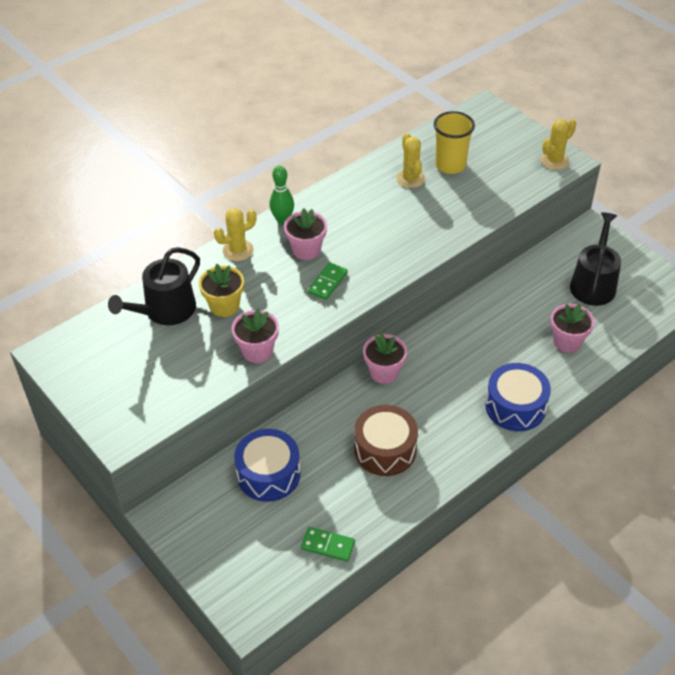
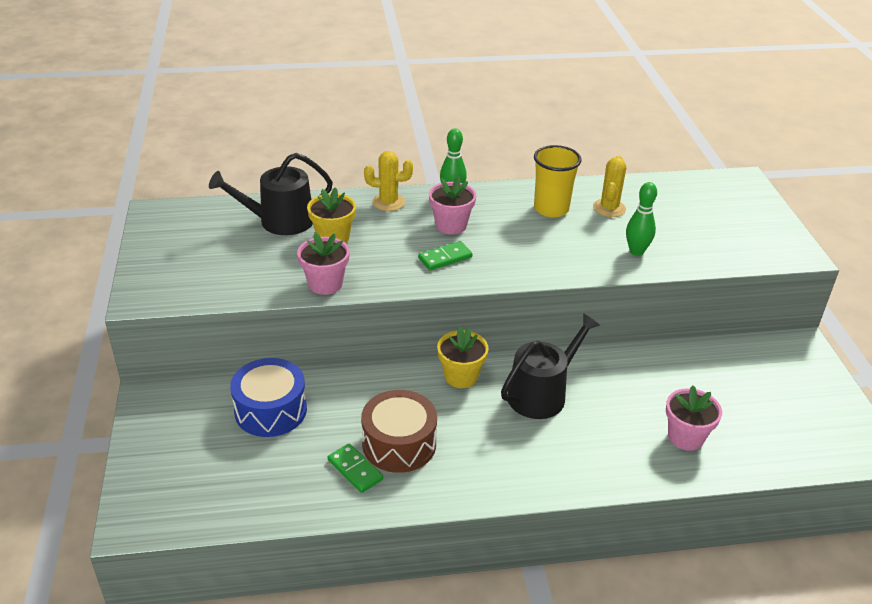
camera: 30 degrees right, 10 degrees down
green domino [301,527,355,562] -> green domino moved to [328,444,383,493]
pink flower pot [363,333,407,384] -> yellow flower pot [437,327,489,388]
yellow cup [434,111,475,174] -> yellow cup moved to [534,145,582,217]
blue drum [485,363,551,431] -> none
yellow cactus [540,119,576,170] -> none
black watering can [570,212,621,306] -> black watering can moved to [501,313,600,419]
none -> green bowling pin [626,182,657,256]

